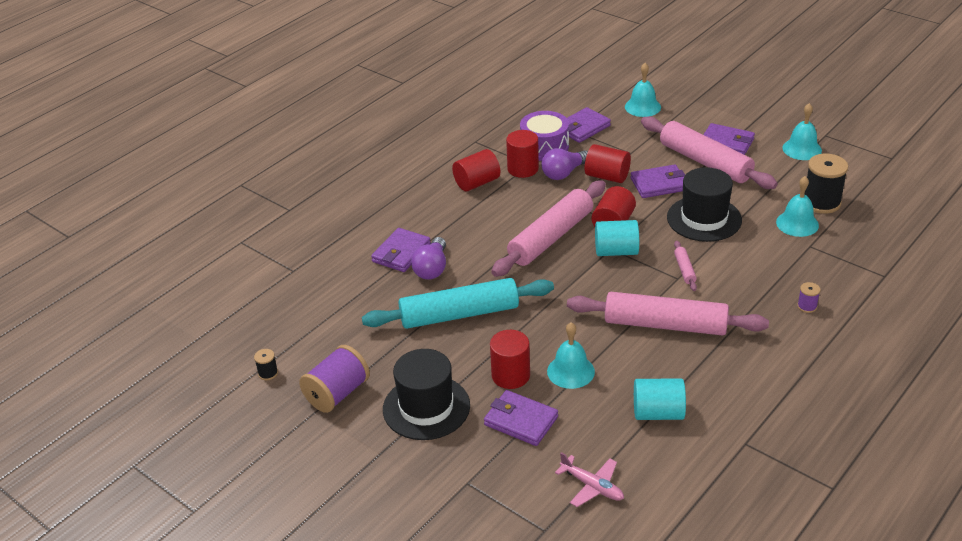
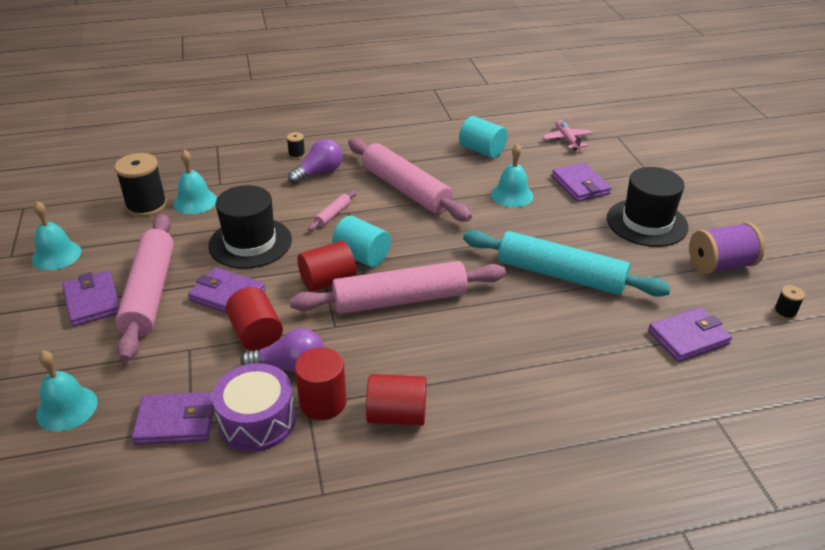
camera: 145 degrees left, 0 degrees up
purple wallet [371,228,431,272] -> purple wallet moved to [648,307,732,362]
purple light bulb [411,237,446,280] -> purple light bulb moved to [288,139,343,184]
red cylinder [490,330,530,389] -> none
purple spool [797,282,821,313] -> black spool [287,132,305,159]

